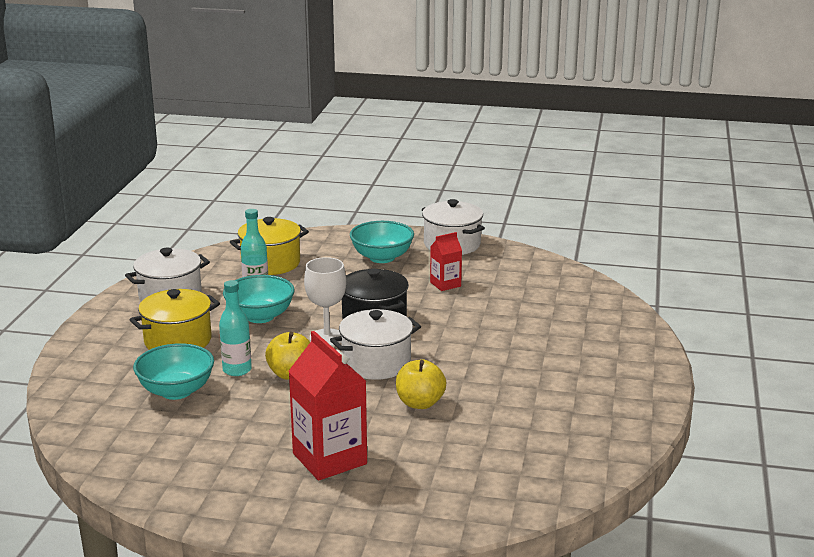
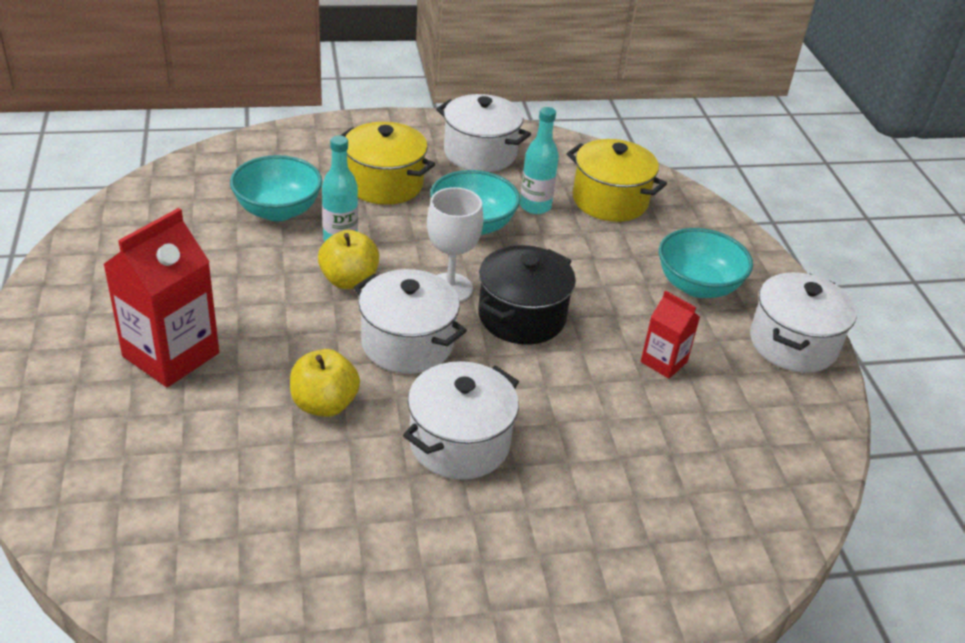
camera: 65 degrees right, 15 degrees up
none -> white pot [403,361,519,480]

